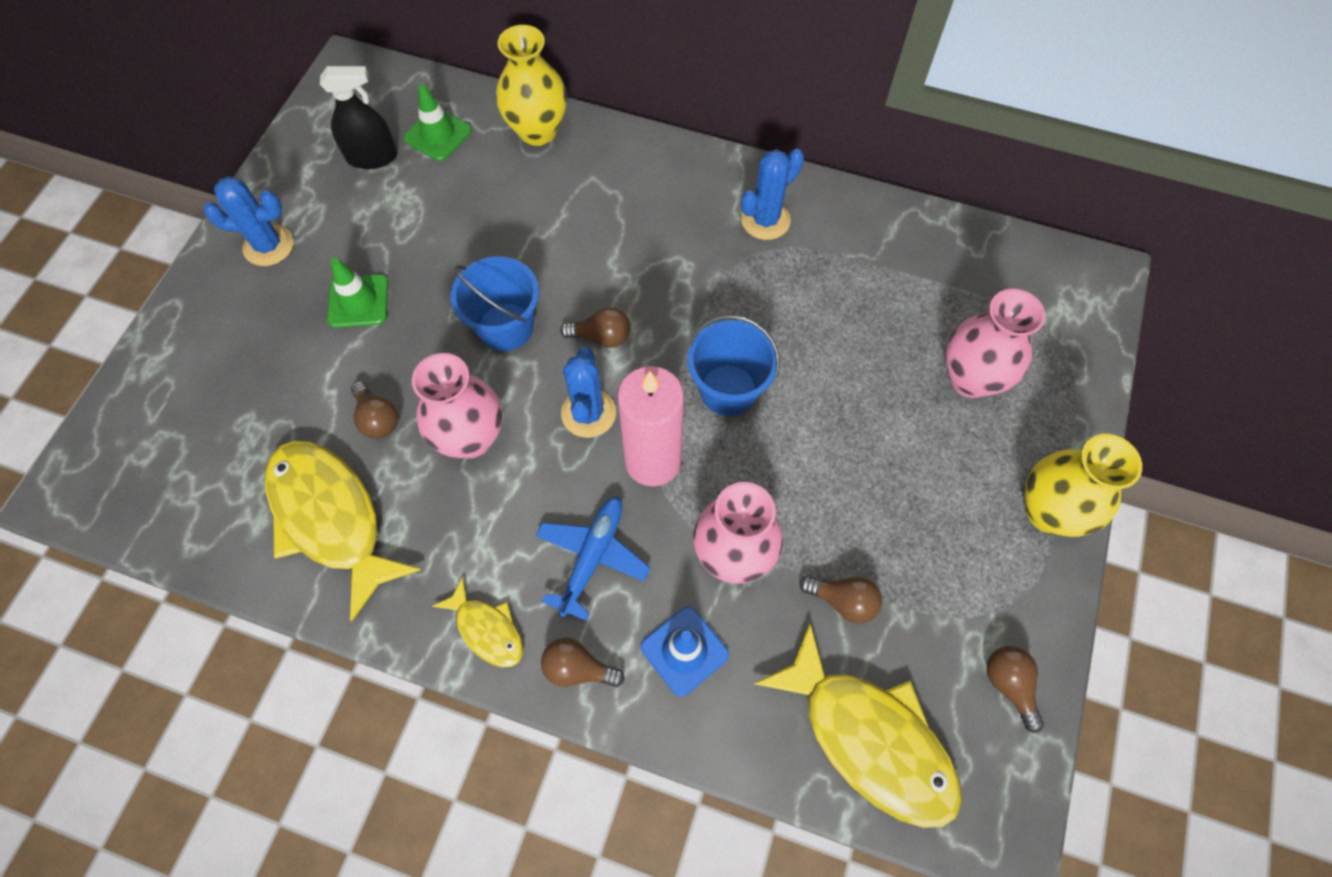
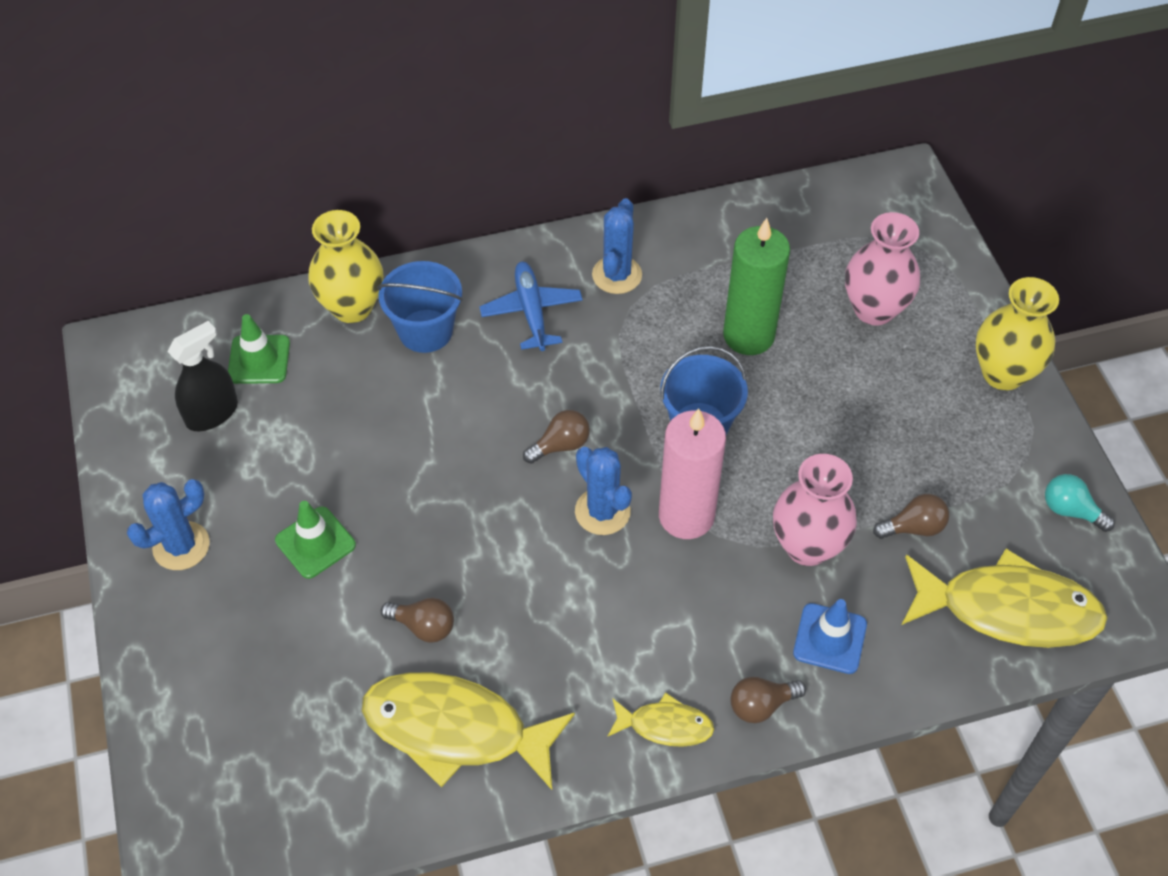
camera: 35 degrees left, 10 degrees down
pink vase [412,353,502,459] -> none
blue bucket [451,256,539,351] -> blue bucket moved to [377,261,463,353]
blue plane [536,497,650,621] -> blue plane moved to [479,262,583,351]
brown light bulb [987,646,1044,733] -> turquoise light bulb [1045,474,1115,532]
none -> green candle [723,218,790,355]

